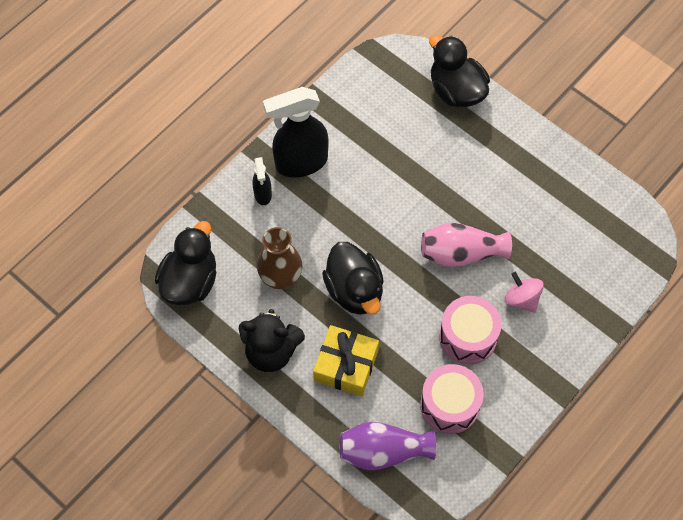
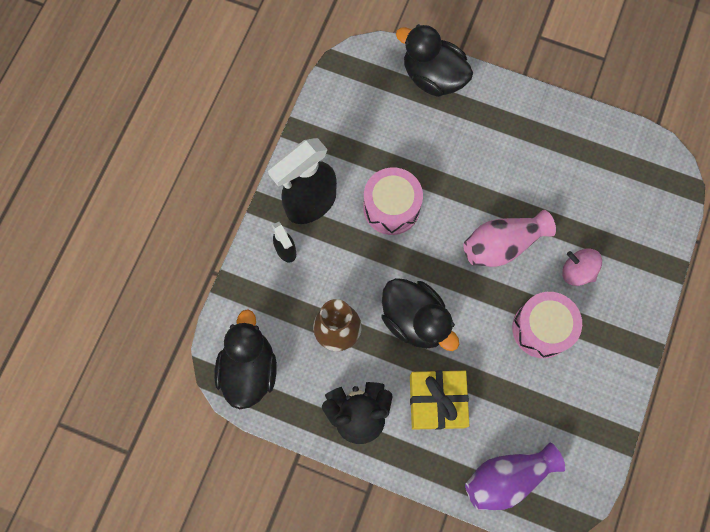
camera: 20 degrees left, 10 degrees up
pink drum [420,364,484,434] -> pink drum moved to [363,167,423,235]

